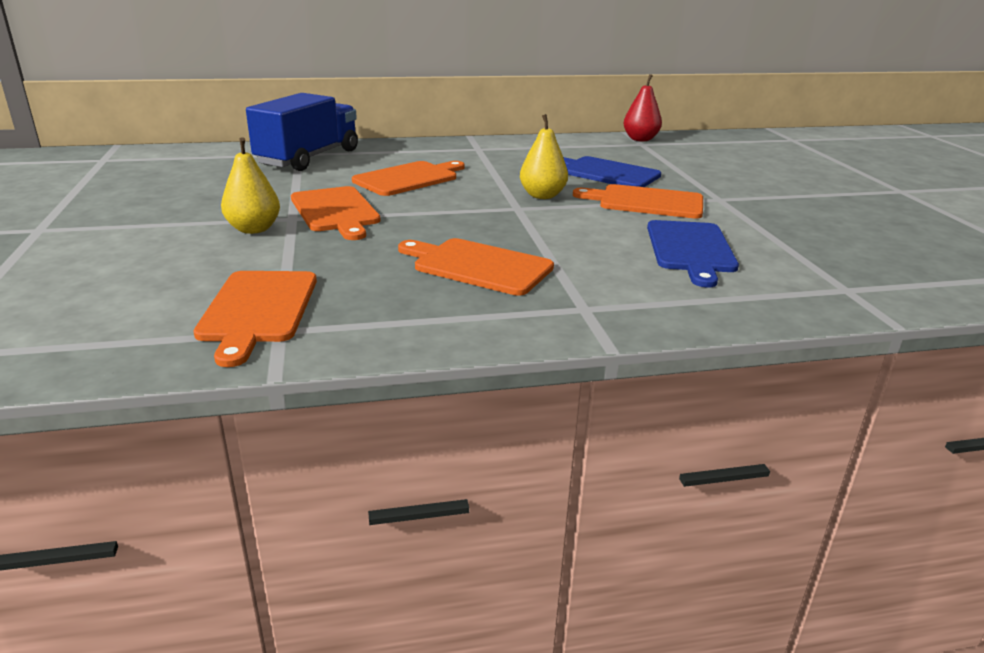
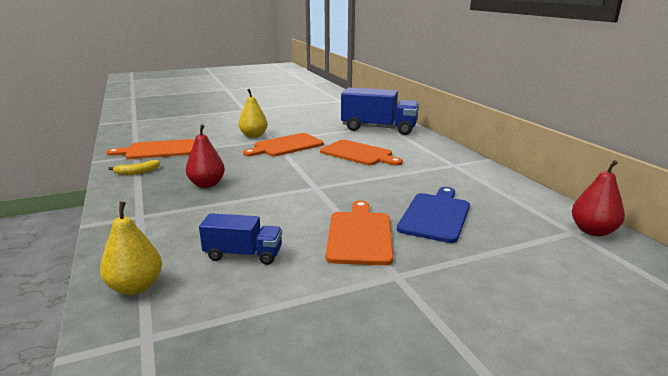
camera: 80 degrees right, 5 degrees down
orange cutting board [398,238,554,296] -> red pear [186,124,225,188]
yellow pear [520,114,568,199] -> yellow pear moved to [100,202,162,295]
blue cutting board [647,220,739,287] -> blue truck [199,213,282,265]
none -> yellow banana [108,160,160,175]

